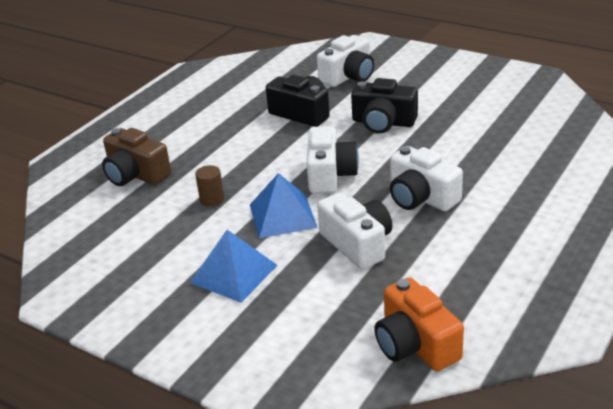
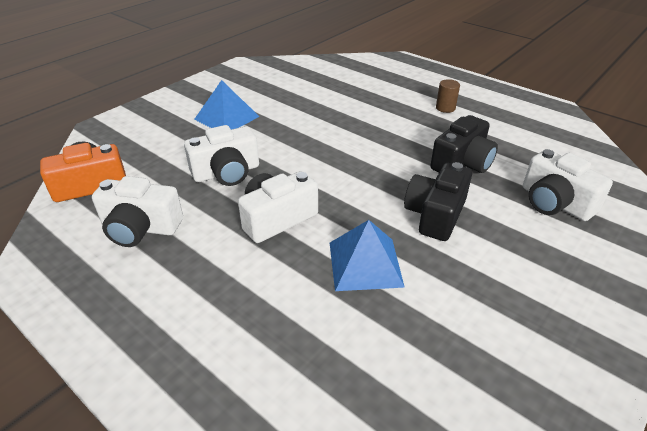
camera: 95 degrees right, 5 degrees up
brown camera [102,128,171,186] -> none
brown cylinder [195,165,224,207] -> brown cylinder moved to [436,79,460,113]
blue pyramid [250,173,318,238] -> blue pyramid moved to [330,220,405,291]
white camera [307,126,359,193] -> white camera moved to [92,176,183,247]

